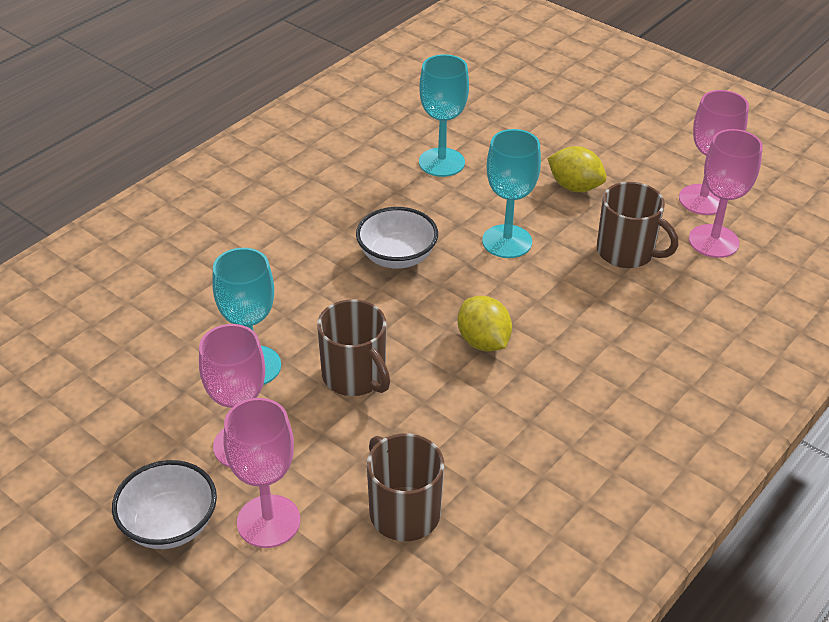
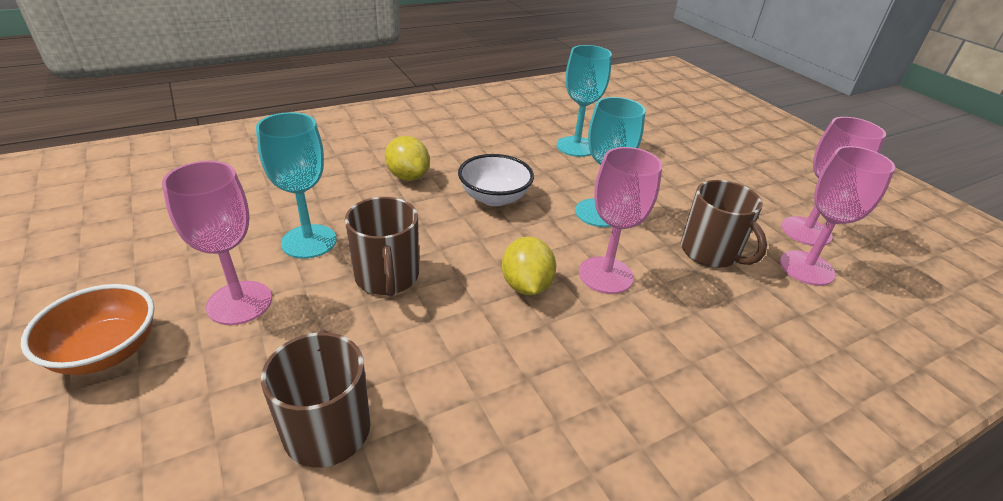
camera: 20 degrees right, 5 degrees down
white bowl [112,460,217,549] -> orange bowl [21,284,155,375]
pink goblet [224,398,300,548] -> pink goblet moved to [579,147,663,294]
yellow lemon [547,146,607,192] -> yellow lemon moved to [385,136,430,181]

